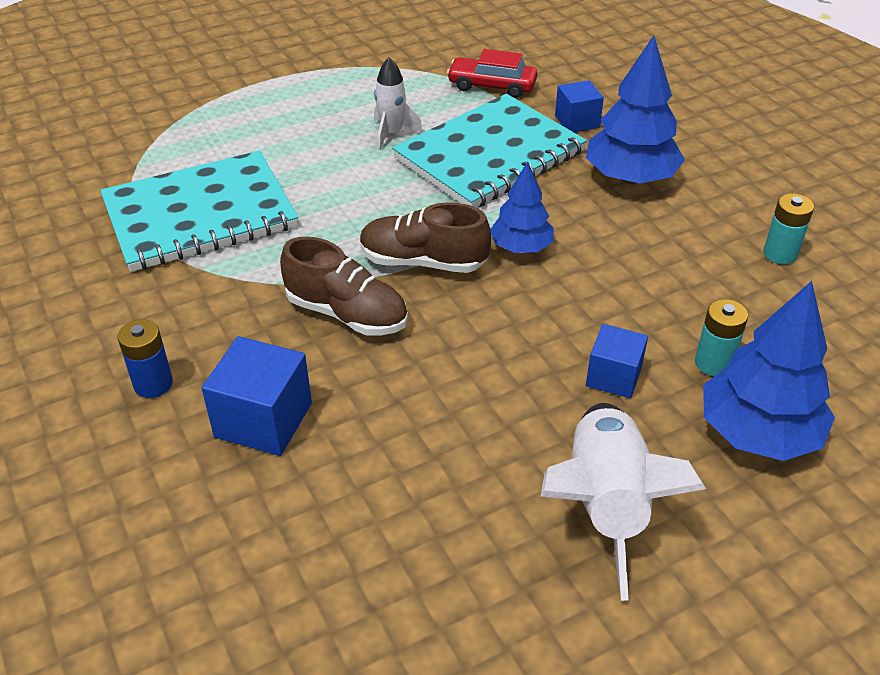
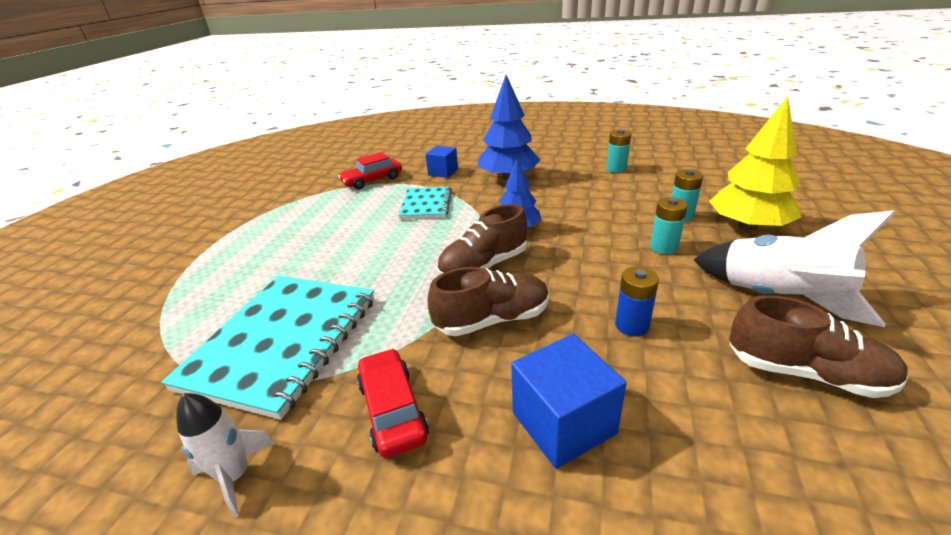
camera: 45 degrees left, 10 degrees down
blue battery [118,319,173,398] -> blue battery moved to [615,266,659,336]
white rocket [374,57,423,150] -> white rocket moved to [176,393,275,517]
turquoise notebook [392,94,587,208] -> turquoise notebook [398,186,452,219], size x0.54
blue cube [586,324,648,398] -> turquoise battery [650,197,688,254]
blue tree [703,281,835,461] -> yellow tree [709,96,802,231]
none -> red car [357,348,429,458]
none -> brown shoe [729,295,908,398]

